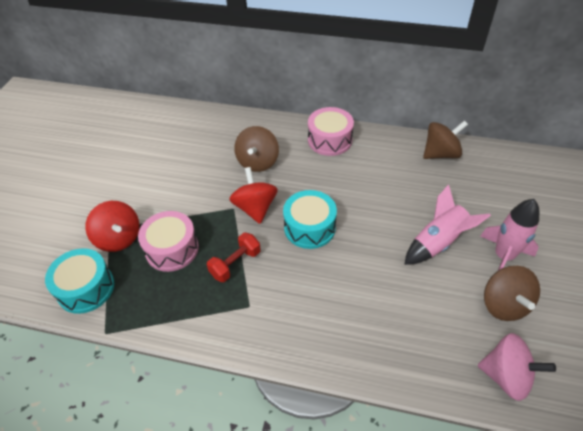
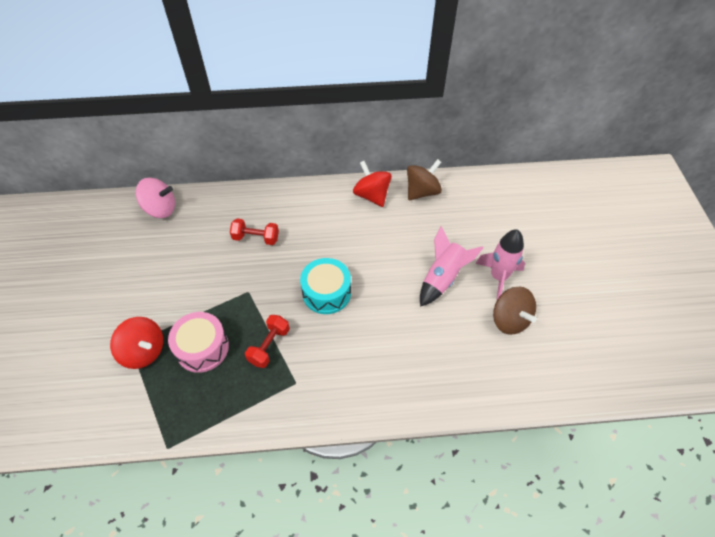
camera: 20 degrees left, 5 degrees up
turquoise drum [45,248,114,314] -> none
red spinning top [229,167,278,224] -> red spinning top moved to [353,161,392,207]
brown spinning top [234,126,279,172] -> red dumbbell [230,218,279,245]
pink drum [308,107,354,156] -> none
pink spinning top [477,333,556,401] -> pink spinning top moved to [136,178,175,218]

